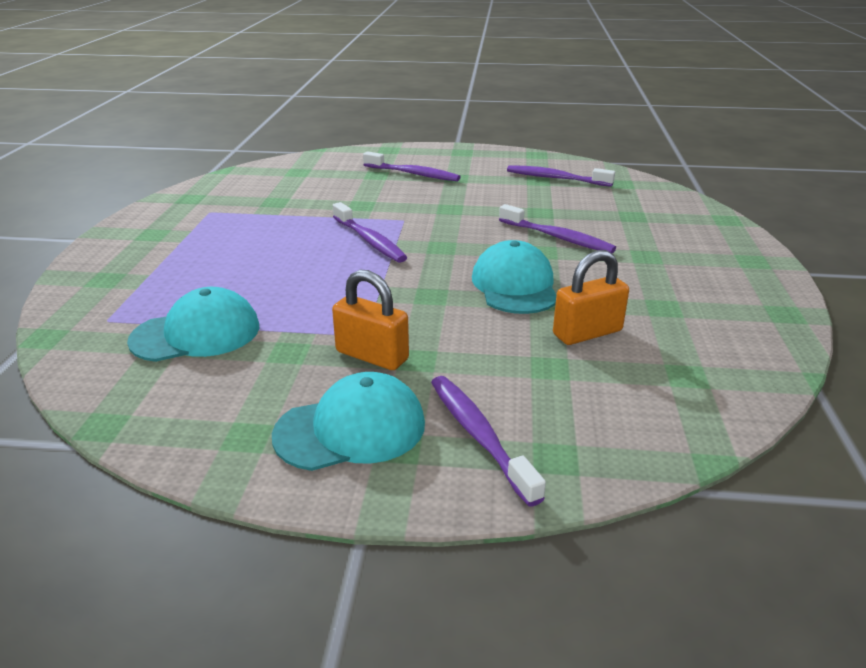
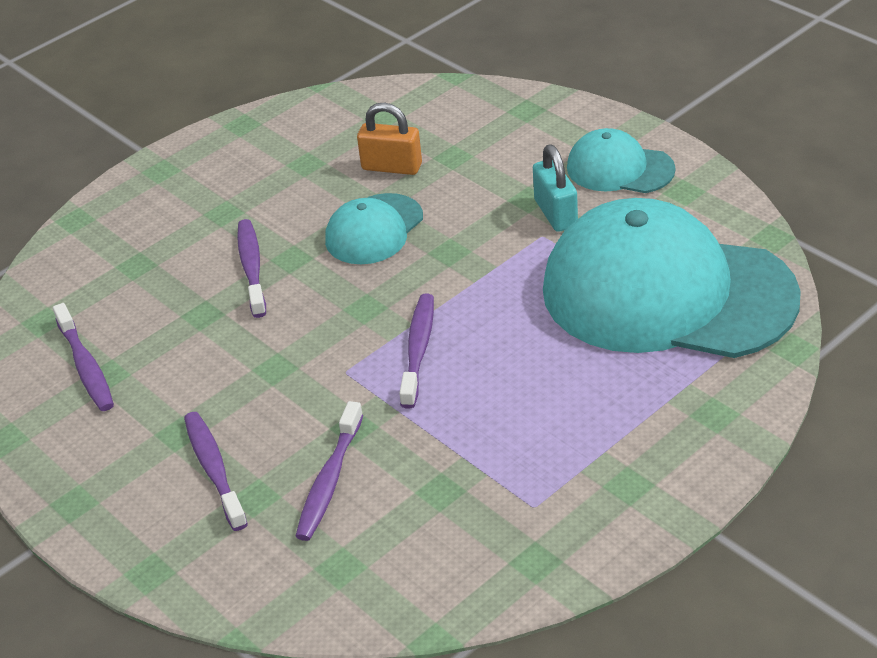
camera: 135 degrees left, 10 degrees up
turquoise cap [127,287,259,362] -> turquoise cap [543,198,801,358], size x2.14
orange padlock [332,270,409,370] -> turquoise padlock [533,145,578,232]
purple toothbrush [431,376,546,506] -> purple toothbrush moved to [295,401,363,541]

